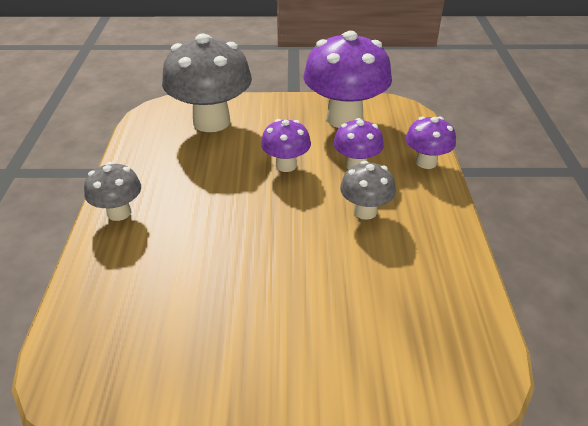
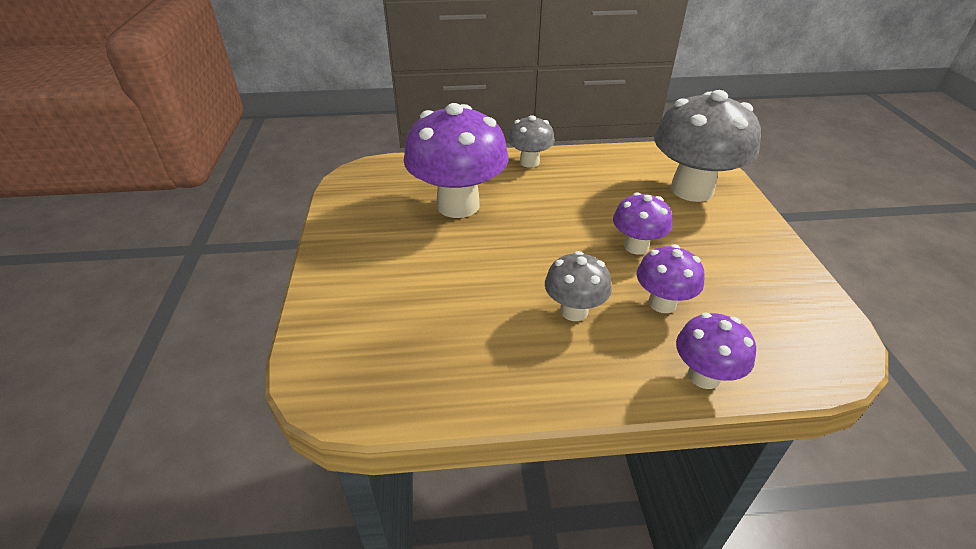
camera: 85 degrees right, 0 degrees up
purple mushroom [303,31,392,128] -> purple mushroom moved to [404,103,509,218]

